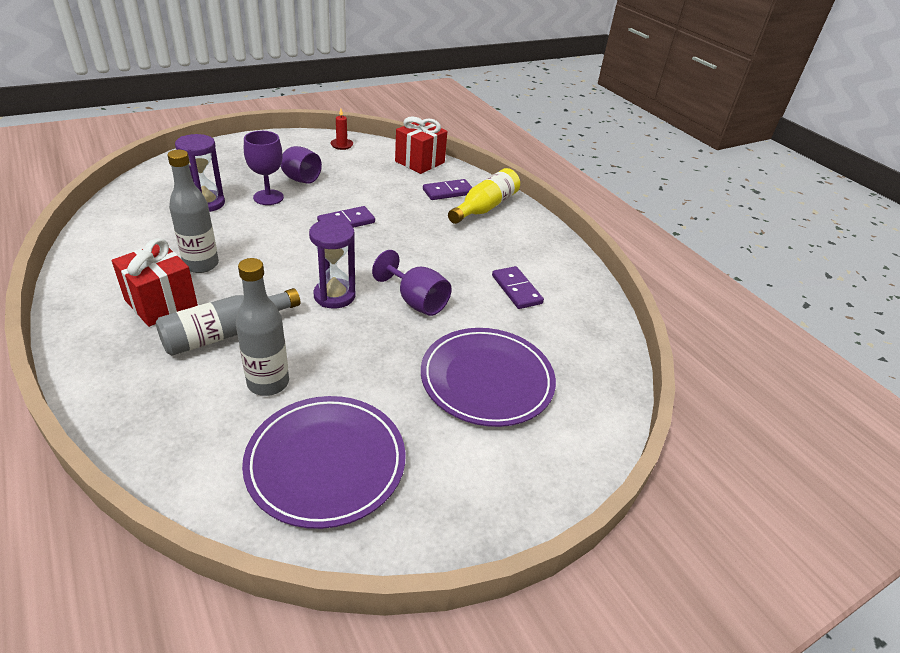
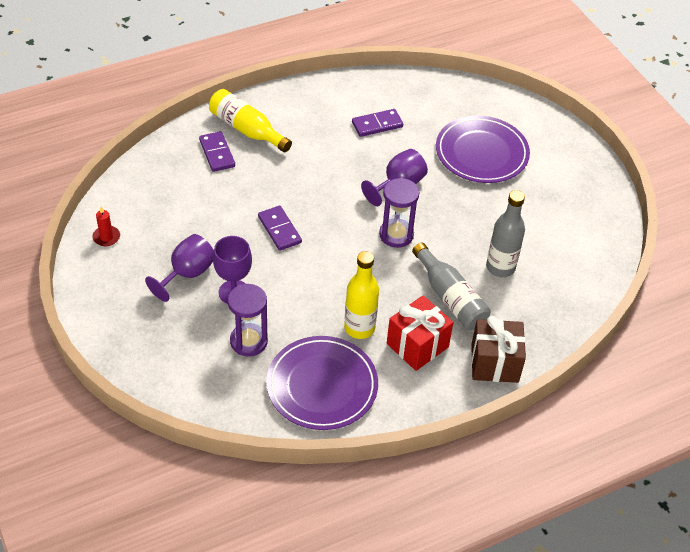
camera: 85 degrees left, 10 degrees up
grey bottle [167,150,219,273] -> yellow bottle [344,251,379,339]
purple plate [242,396,406,529] -> purple plate moved to [266,336,378,430]
red gift [395,116,447,174] -> none
none -> brown gift [471,316,526,383]

